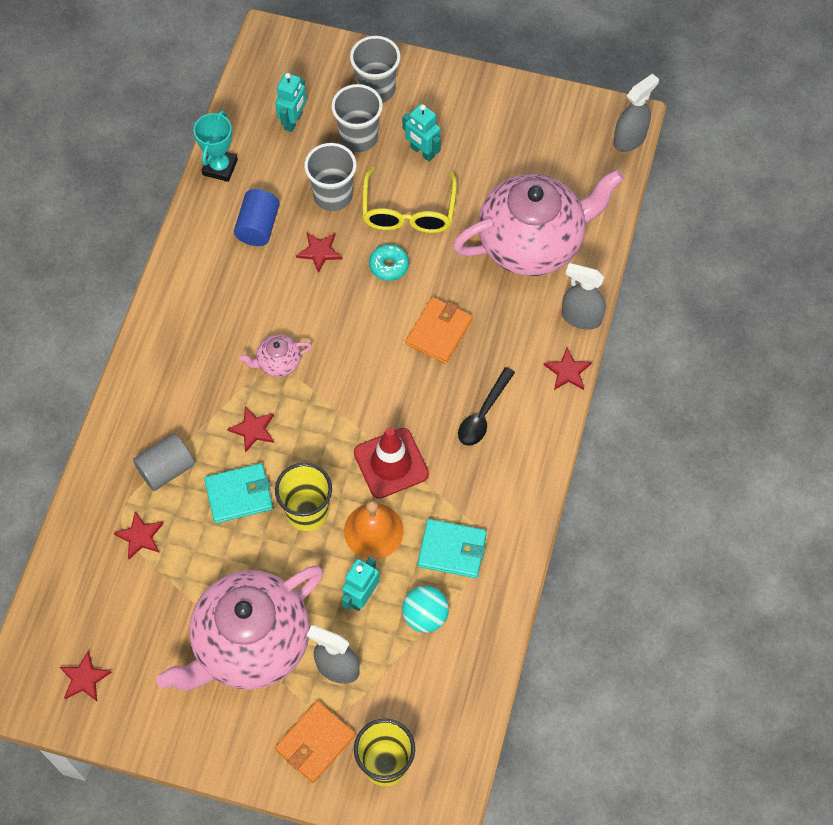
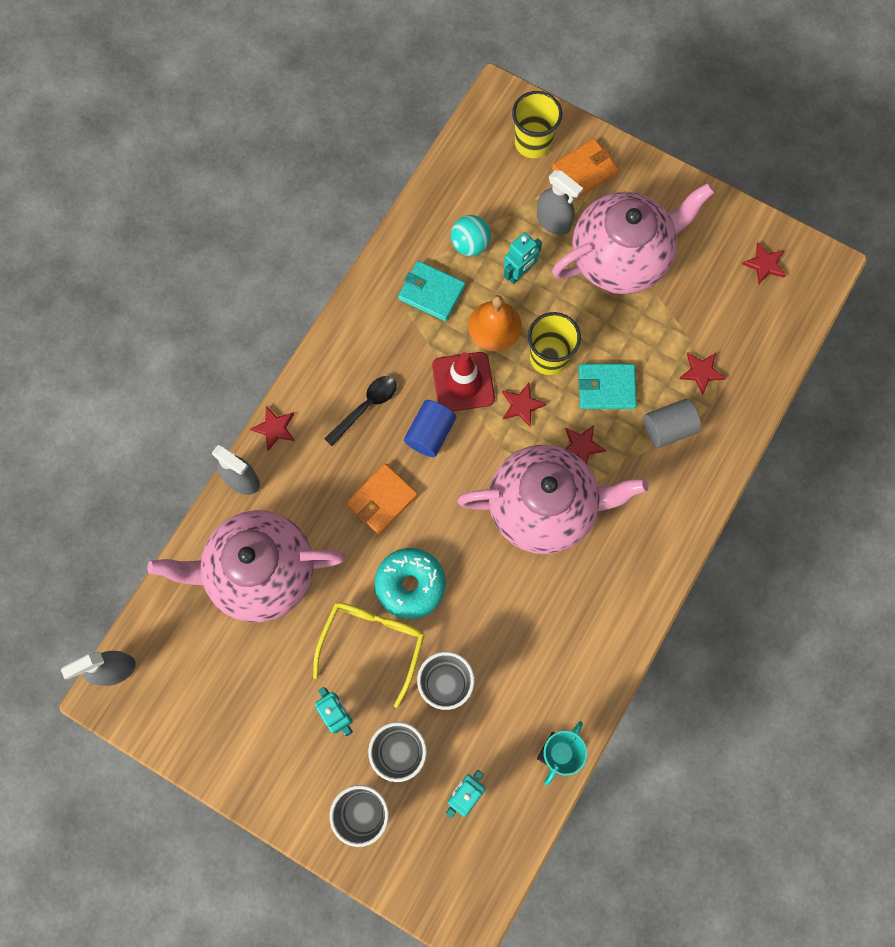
camera: 165 degrees left, 10 degrees up
blue cylinder [234,189,280,246] -> blue cylinder moved to [404,400,456,457]
pink teapot [239,334,312,377] -> pink teapot [457,445,648,554], size x2.47
red star [296,233,342,273] -> red star moved to [502,383,546,427]
turquoise donut [369,244,409,281] -> turquoise donut [375,548,446,619], size x1.71

